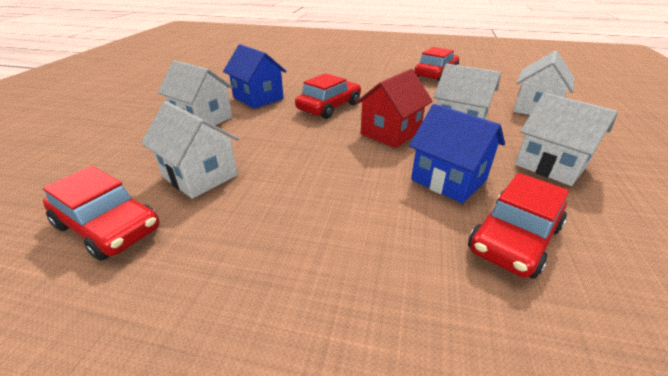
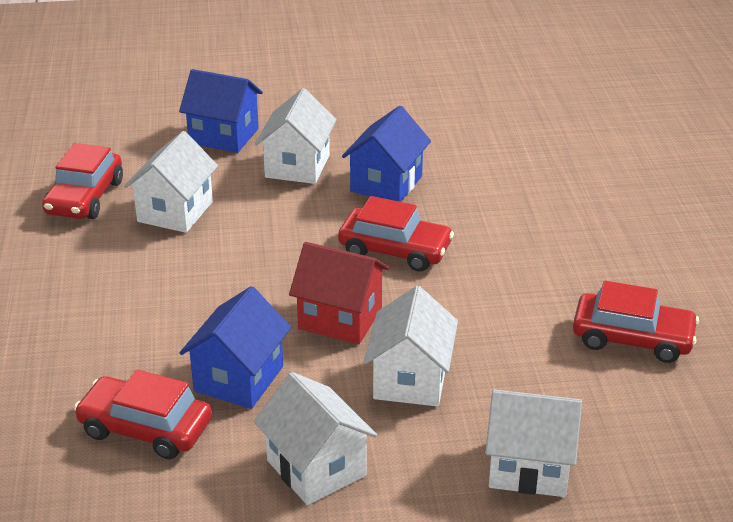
camera: 70 degrees right, 0 degrees up
white house [515,93,618,186] -> white house turned 60 degrees counterclockwise [254,372,377,505]
none -> blue house [179,69,263,153]

